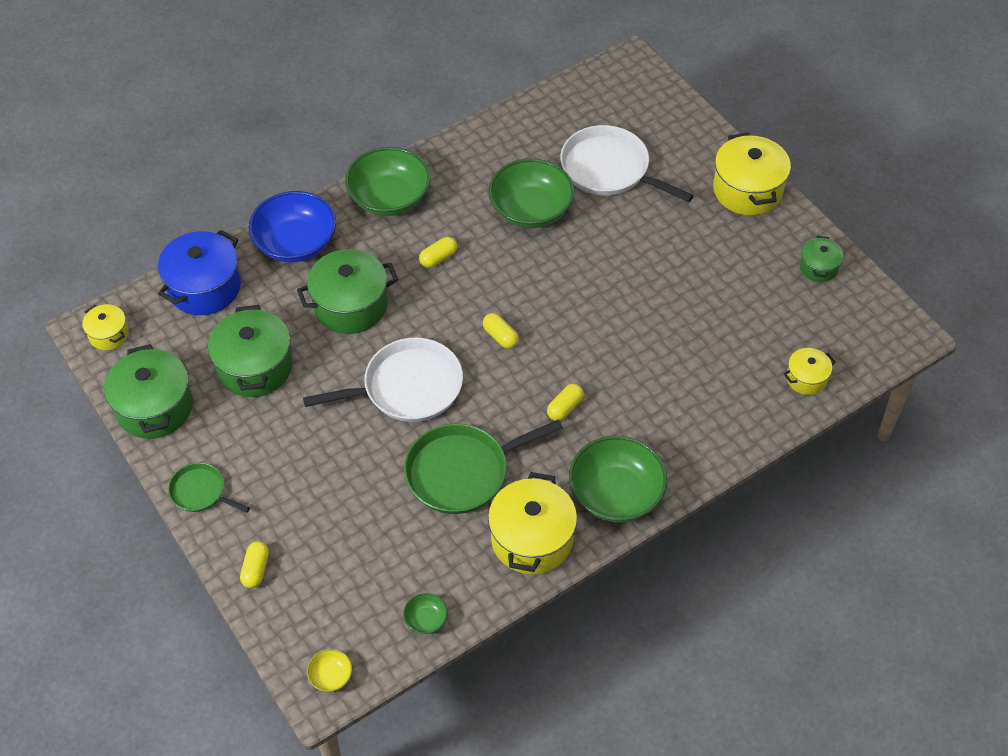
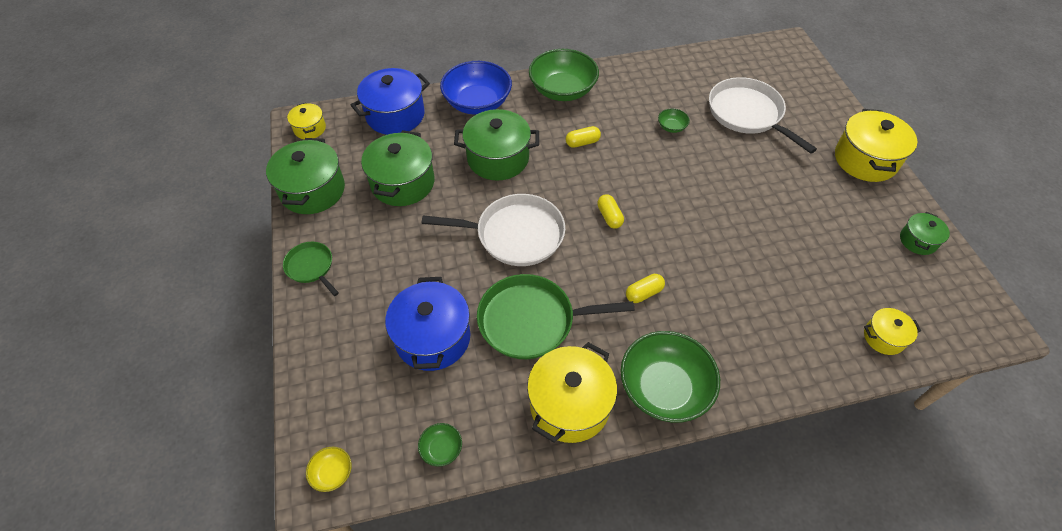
camera: 20 degrees right, 0 degrees up
yellow capsule [240,541,269,588] -> none
green bowl [488,158,575,228] -> green bowl [658,108,690,133], size x0.43
none -> blue pot [385,277,470,371]

